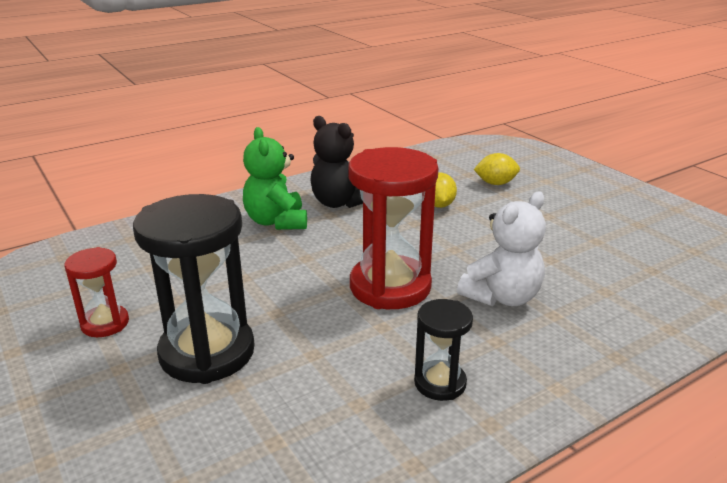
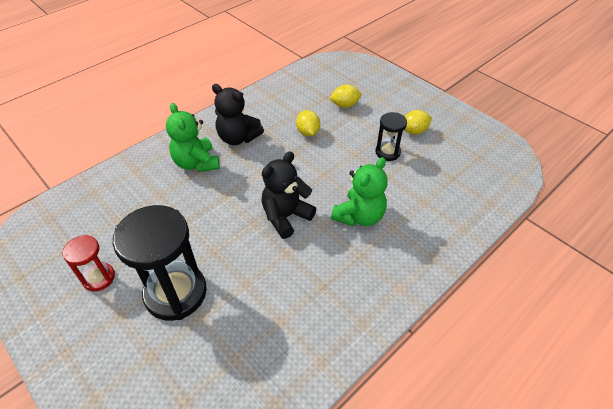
camera: 10 degrees left, 20 degrees up
red hourglass [348,147,439,309] -> black teddy bear [261,151,316,239]
black hourglass [414,299,473,401] -> black hourglass moved to [376,112,407,161]
white teddy bear [457,192,546,306] -> green teddy bear [331,157,388,227]
none -> yellow lemon [404,110,432,134]

